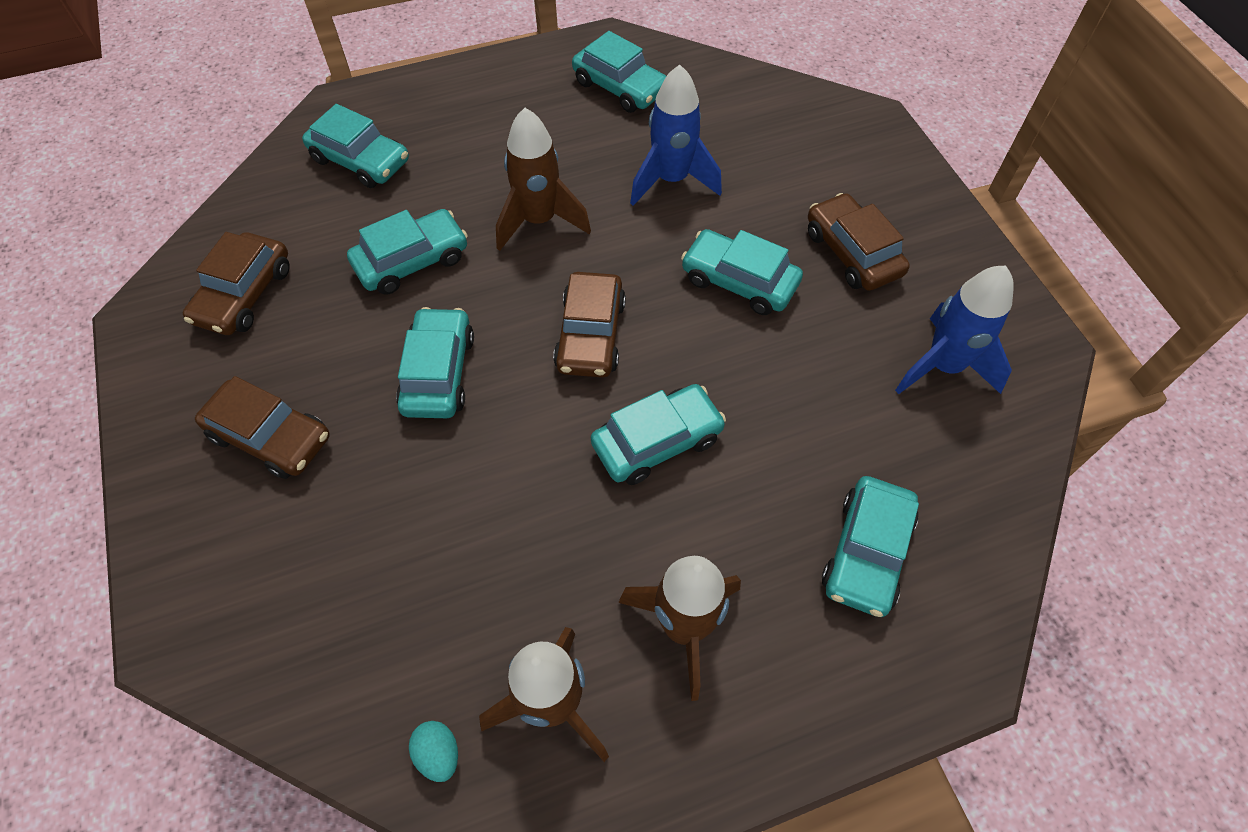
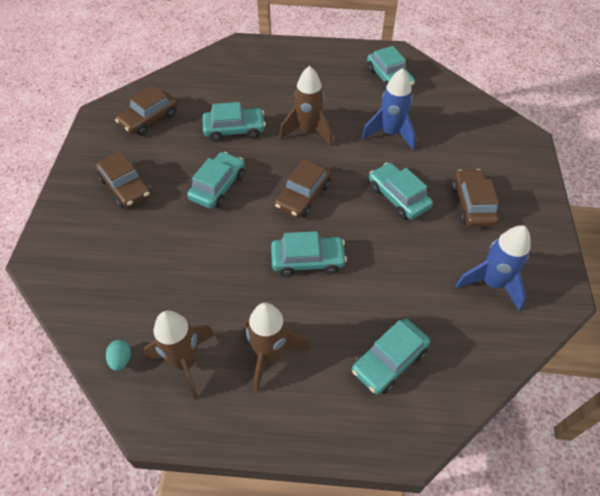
camera: 25 degrees right, 5 degrees down
turquoise car [302,104,409,188] -> none

